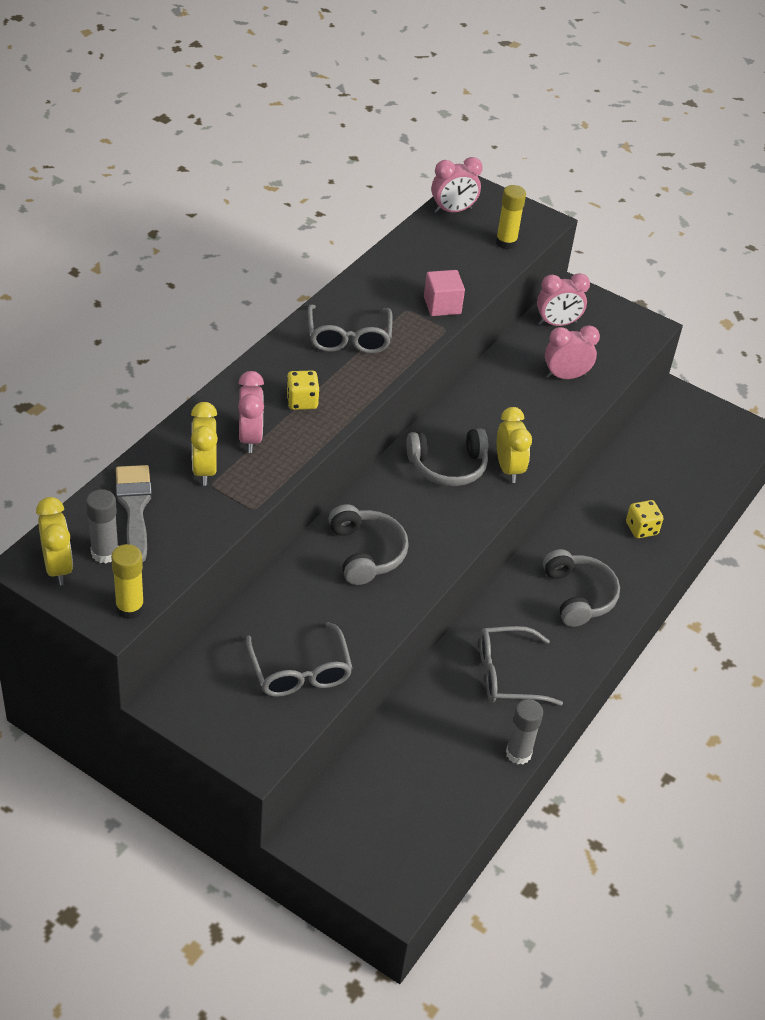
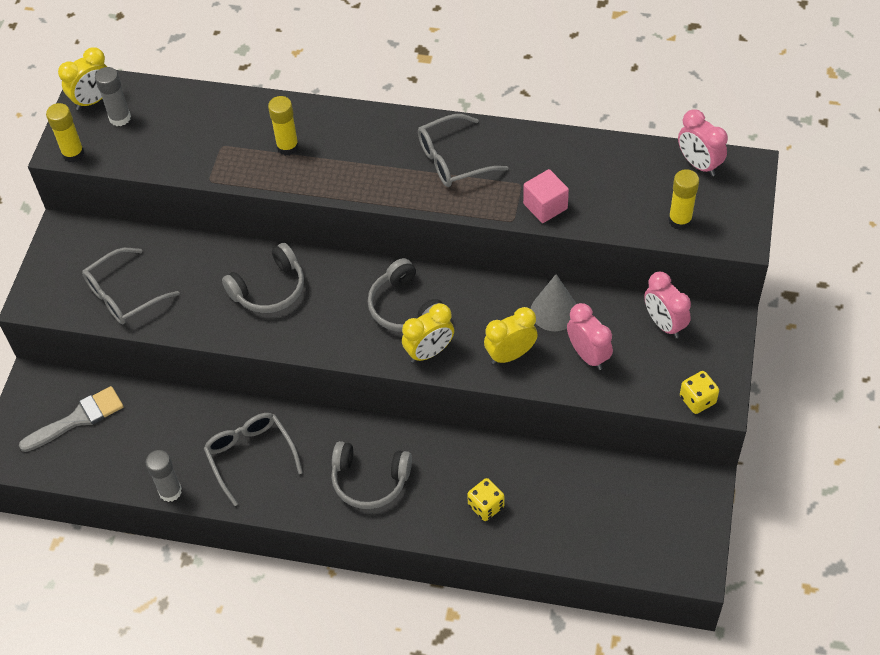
camera: 75 degrees right, 10 degrees up
grey brush [116,465,152,562] -> grey brush moved to [19,386,124,452]
yellow clock [191,402,218,486] -> yellow clock moved to [484,307,538,364]
pink clock [238,371,264,453] -> yellow glue stick [268,96,299,156]
yellow dice [286,371,319,410] -> yellow dice moved to [680,371,719,414]
grey headphones [543,549,620,627] -> grey headphones turned 45 degrees clockwise [331,441,412,509]
none -> grey cone [531,274,576,331]

